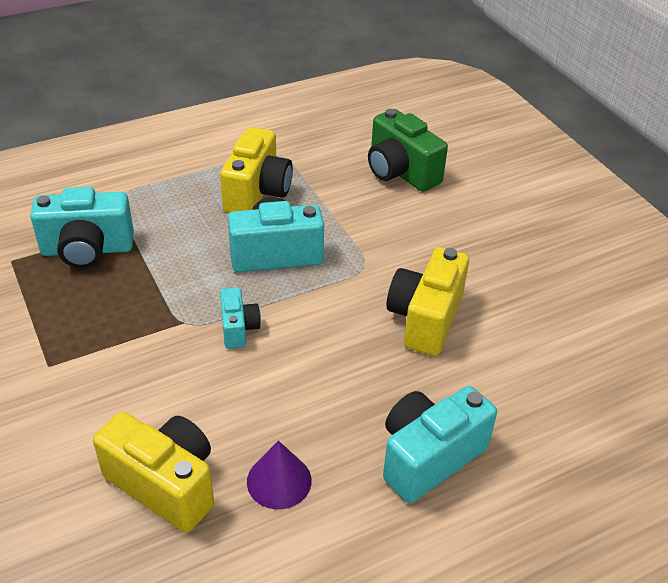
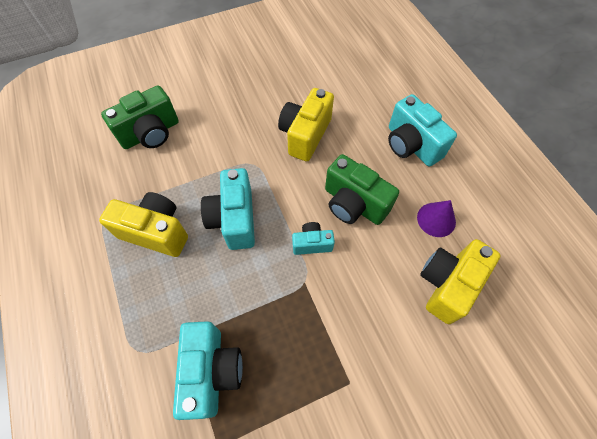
camera: 85 degrees left, 20 degrees up
yellow camera [386,247,469,356] -> yellow camera turned 90 degrees clockwise [278,88,334,161]
none -> green camera [325,154,399,225]

